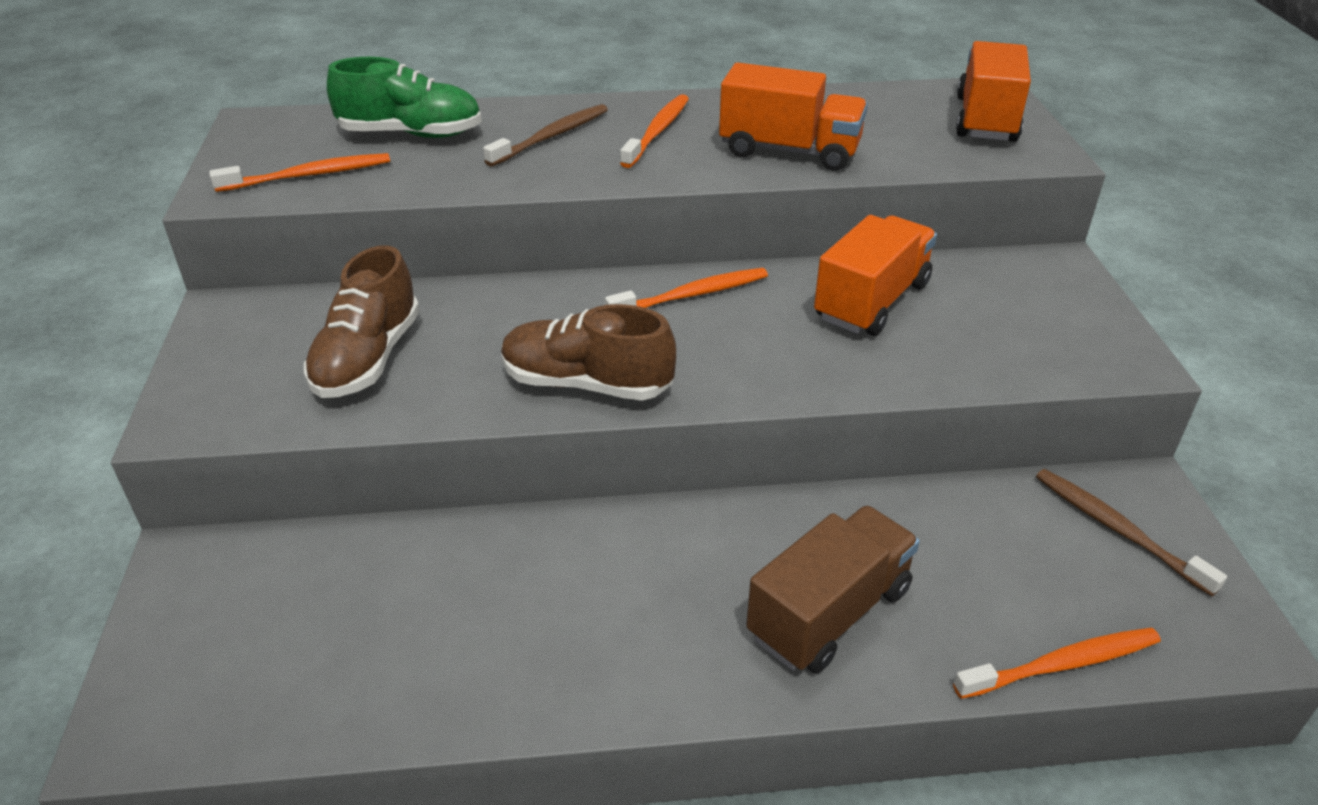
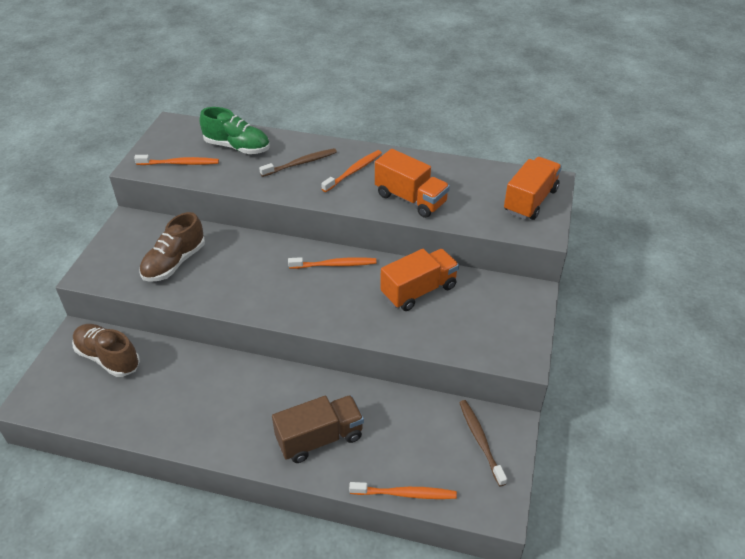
camera: 20 degrees right, 5 degrees up
brown shoe [501,304,676,401] -> brown shoe moved to [72,324,140,377]

